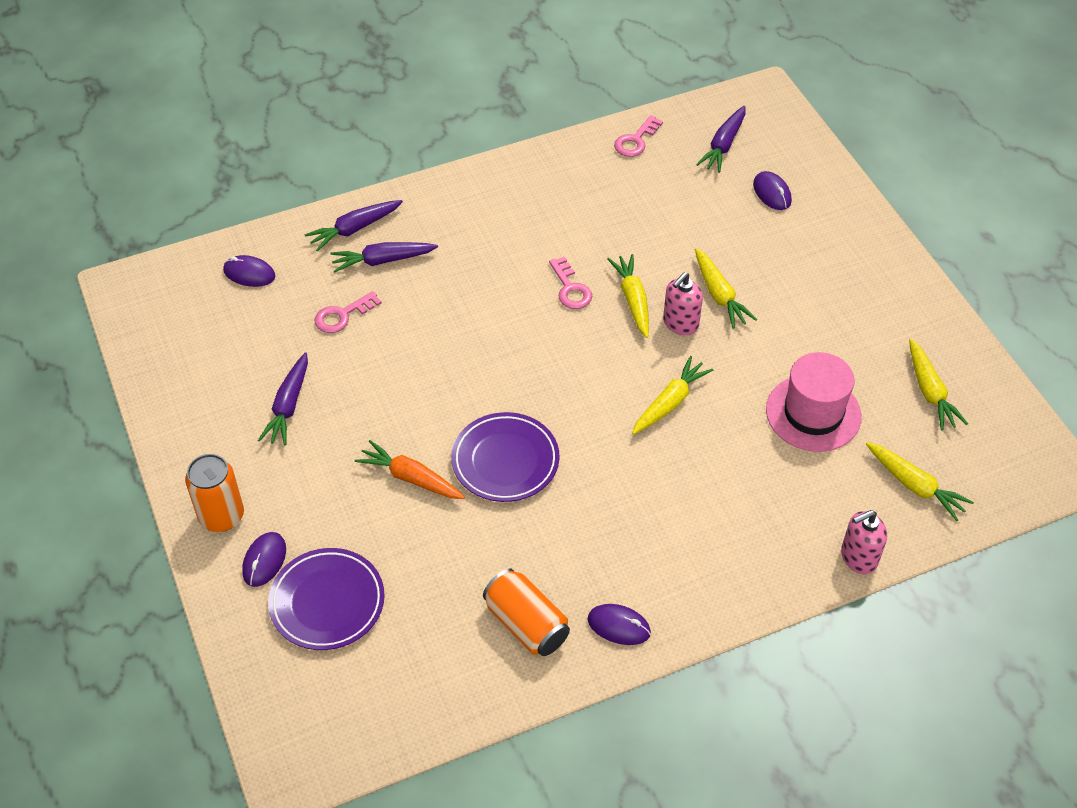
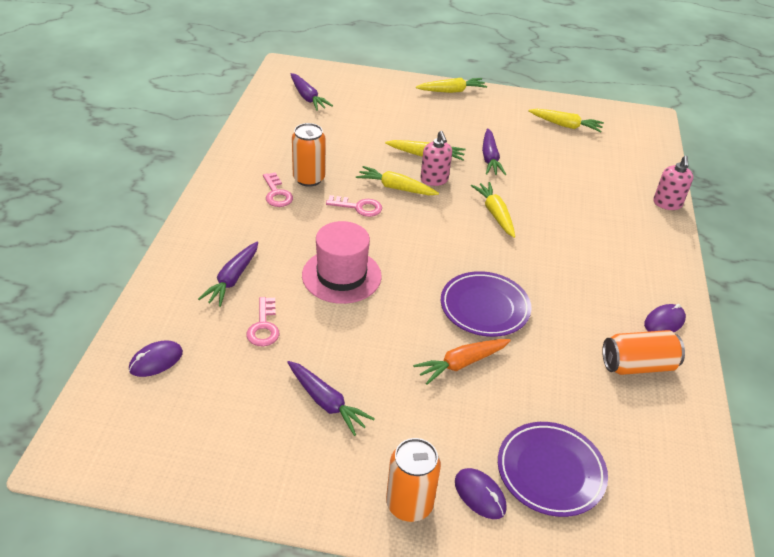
camera: 60 degrees left, 10 degrees down
purple carrot [304,200,403,251] -> purple carrot moved to [482,128,506,175]
pink key [614,115,663,157] -> pink key moved to [263,172,293,207]
purple mouse [753,171,792,210] -> none
pink hat [766,352,862,452] -> pink hat moved to [302,221,382,304]
yellow carrot [866,442,974,521] -> yellow carrot moved to [416,78,487,93]
none -> orange can [292,123,325,187]

